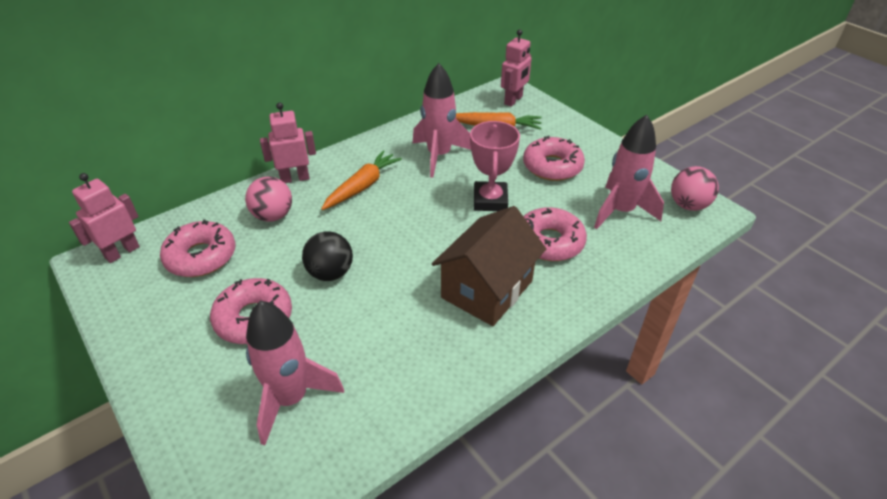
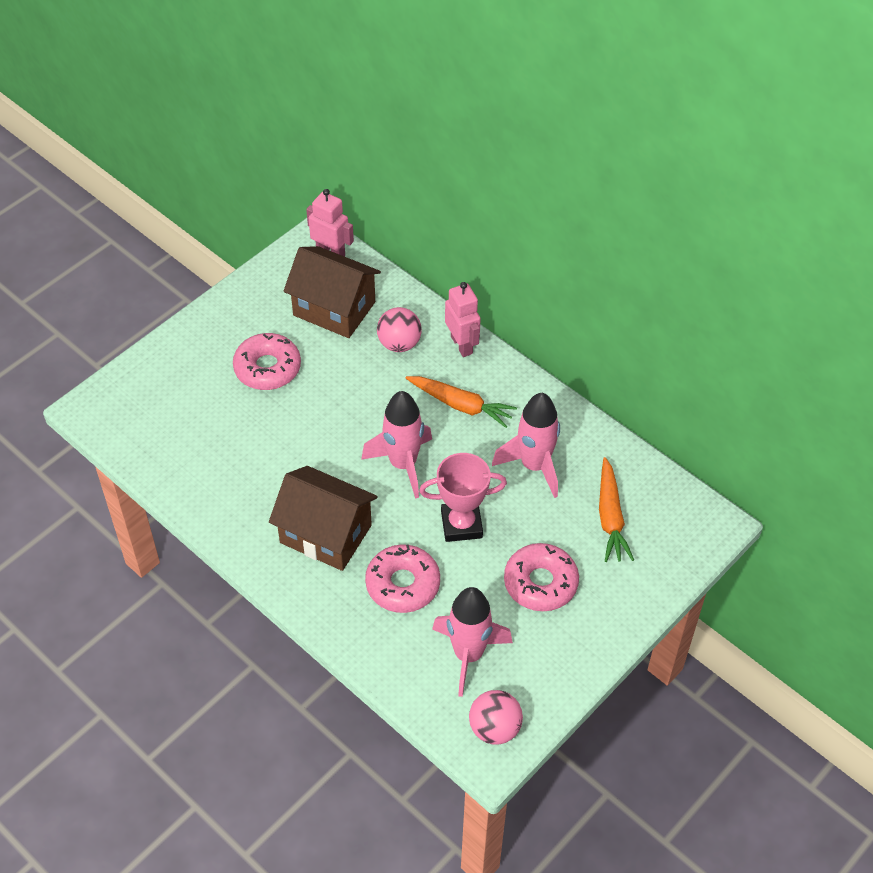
camera: 80 degrees right, 10 degrees up
pink donut [160,219,235,277] -> brown house [283,246,381,338]
pink rocket [246,301,344,445] -> pink rocket moved to [361,391,432,499]
black ball [302,231,353,281] -> none
pink robot [501,30,532,107] -> none

